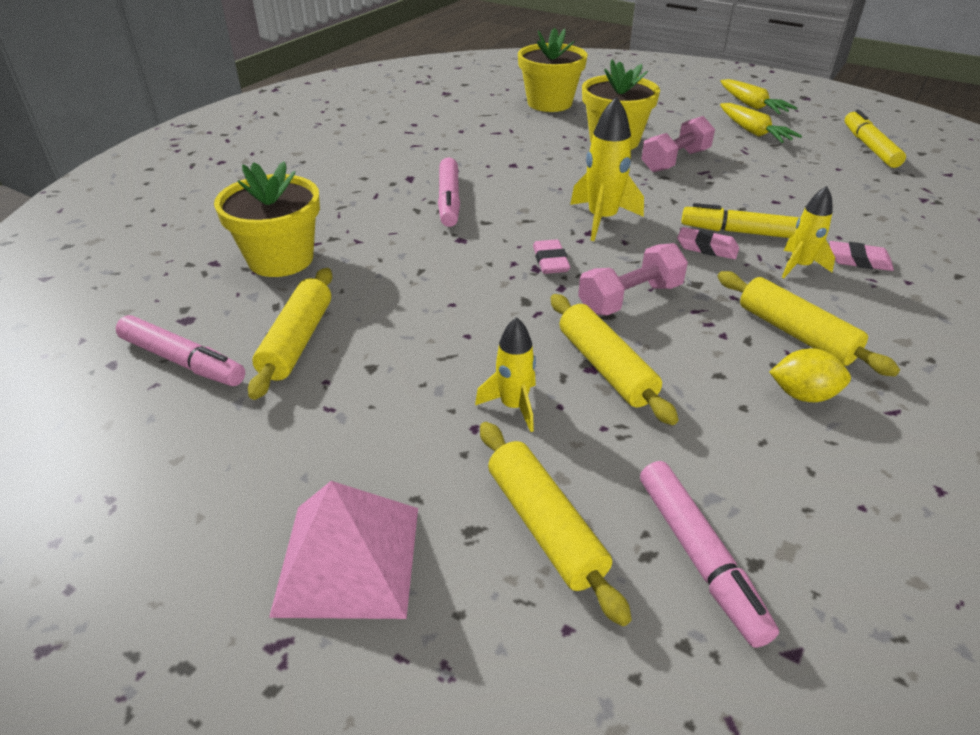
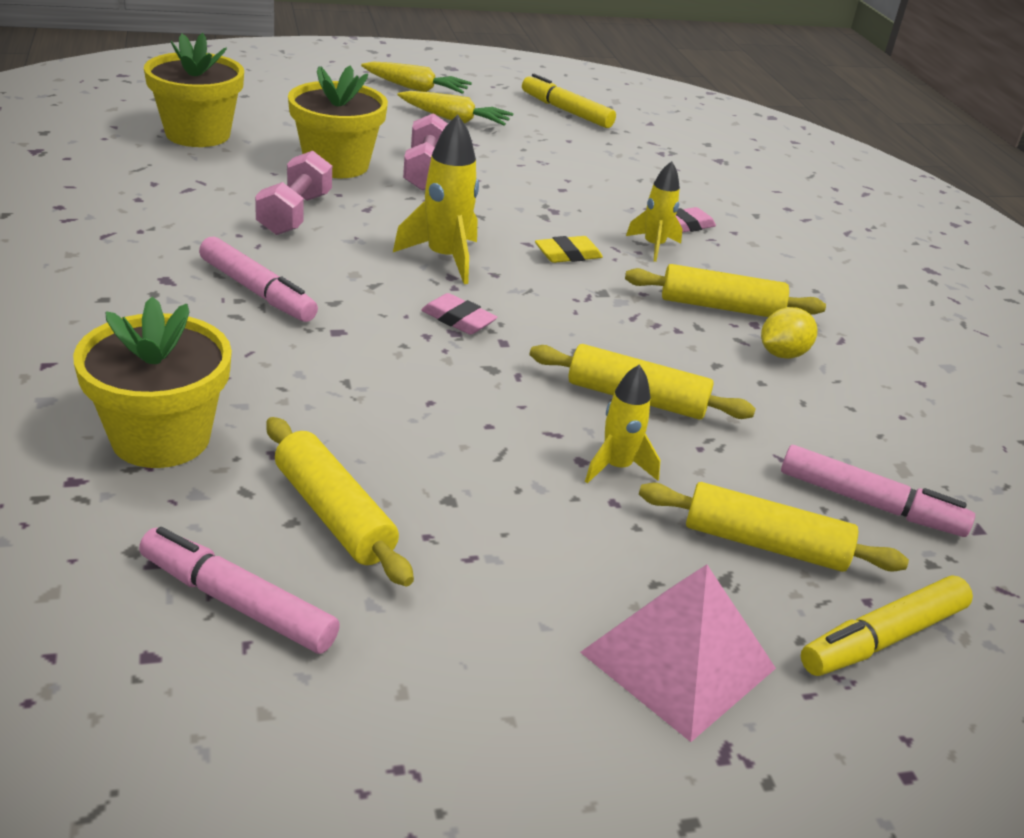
camera: 50 degrees left, 5 degrees down
pink marker [116,315,245,386] -> pink marker turned 135 degrees counterclockwise [139,527,340,654]
pink dumbbell [578,243,688,315] -> pink dumbbell moved to [255,151,332,235]
pink eraser [677,227,739,259] -> yellow eraser [535,236,603,263]
yellow marker [681,203,800,238] -> yellow marker moved to [801,575,973,676]

